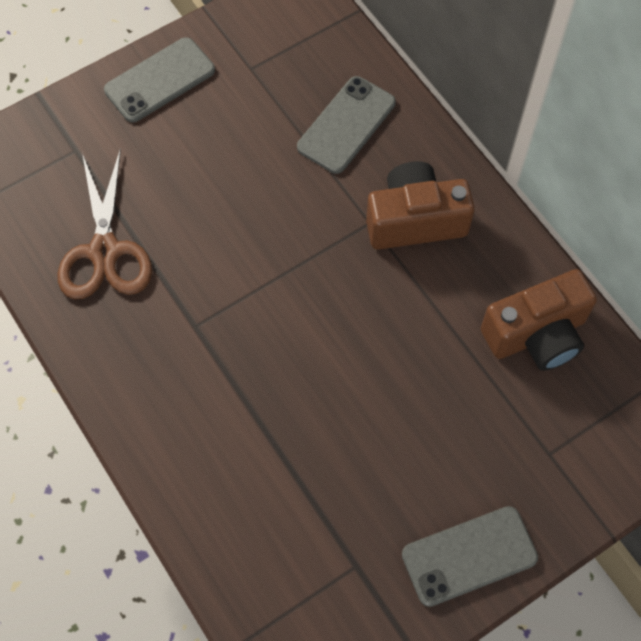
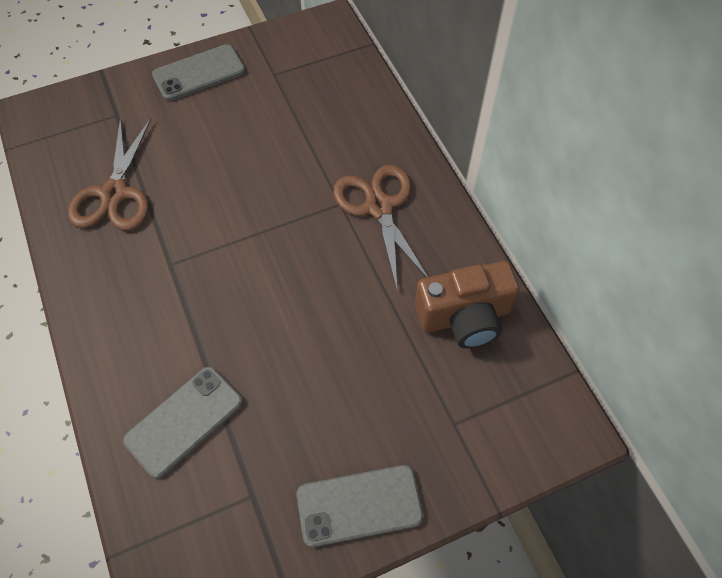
camera: 10 degrees right, 5 degrees down
grey phone [297,76,396,174] -> grey phone moved to [123,367,243,478]
brown camera [366,161,475,250] -> brown scissors [333,165,428,293]

